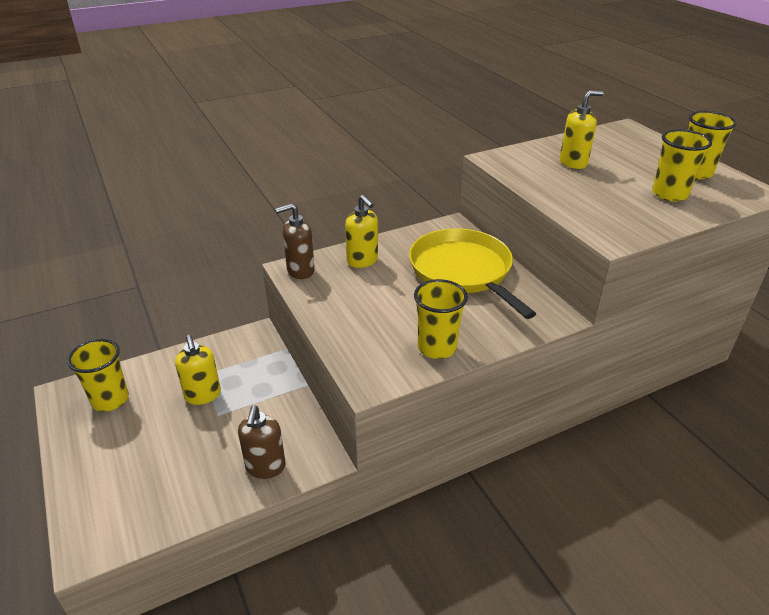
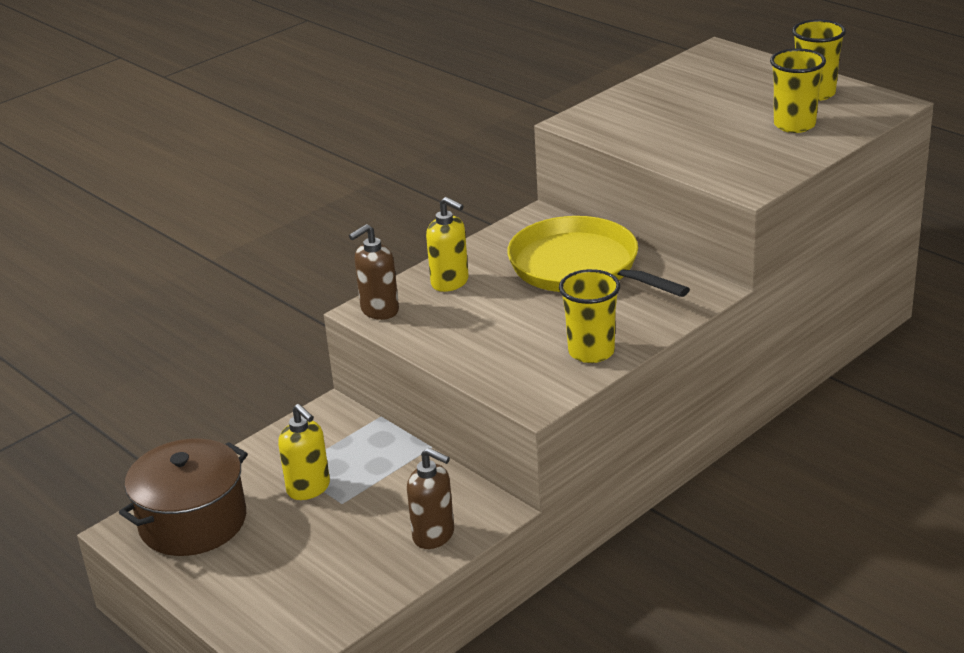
camera: 15 degrees left, 5 degrees down
yellow cup [67,339,129,412] -> brown pot [119,438,248,556]
brown soap dispenser [238,406,286,479] -> brown soap dispenser turned 45 degrees counterclockwise [407,448,454,549]
yellow soap dispenser [560,91,604,169] -> none

